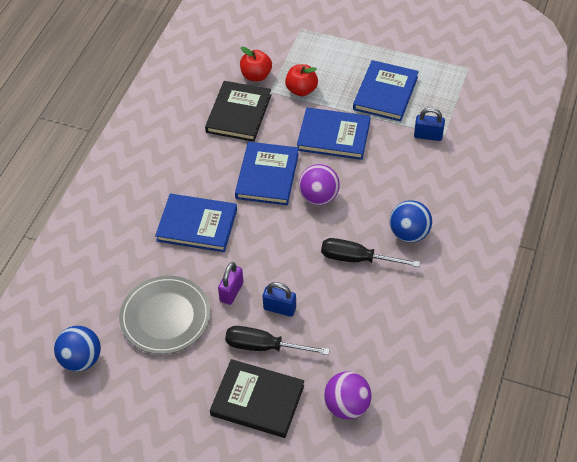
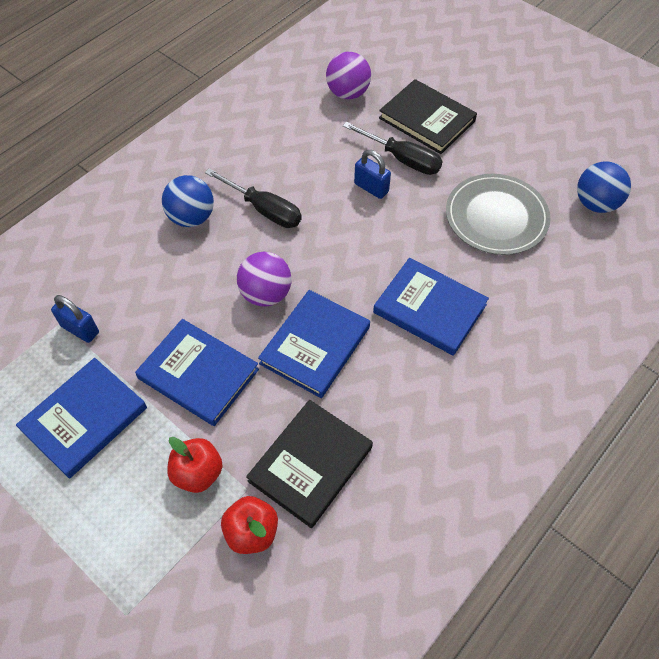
camera: 160 degrees left, 5 degrees up
purple padlock [218,262,244,305] -> none

